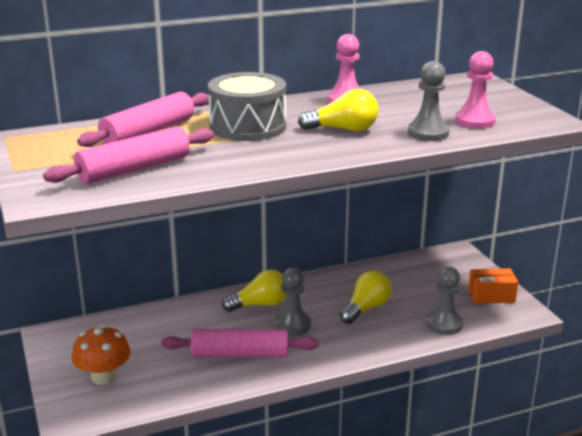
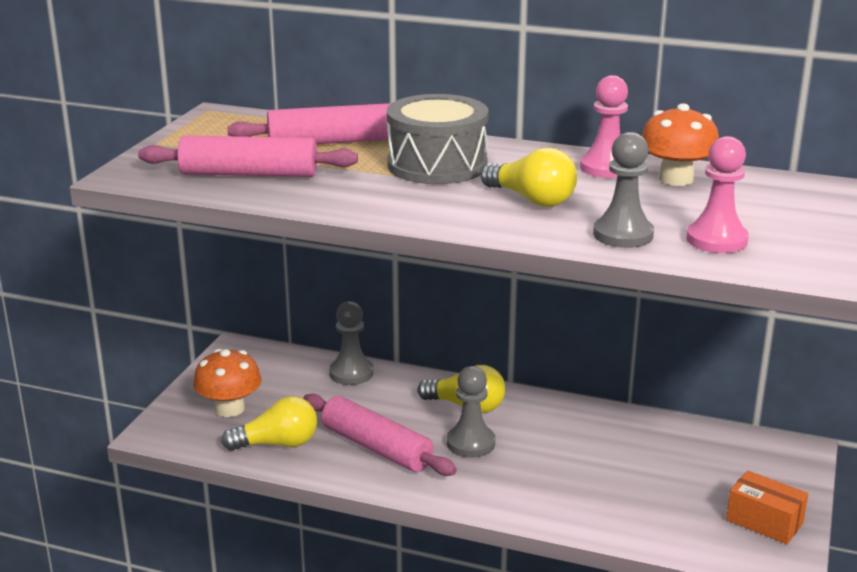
camera: 40 degrees right, 0 degrees up
yellow light bulb [340,271,392,324] -> yellow light bulb moved to [221,396,317,451]
grey pawn [426,267,463,335] -> grey pawn moved to [329,301,374,385]
none -> orange mushroom [642,103,719,186]

